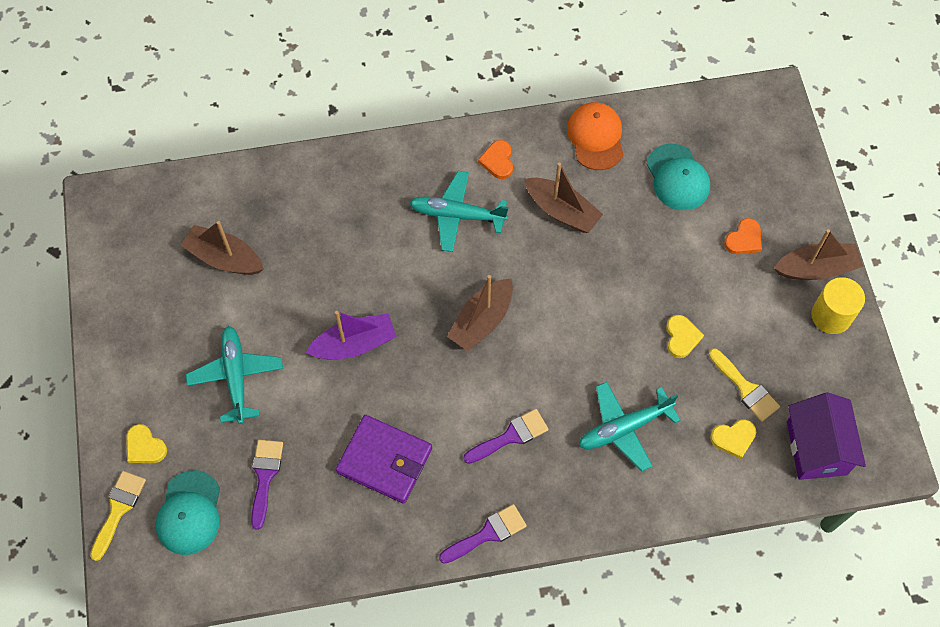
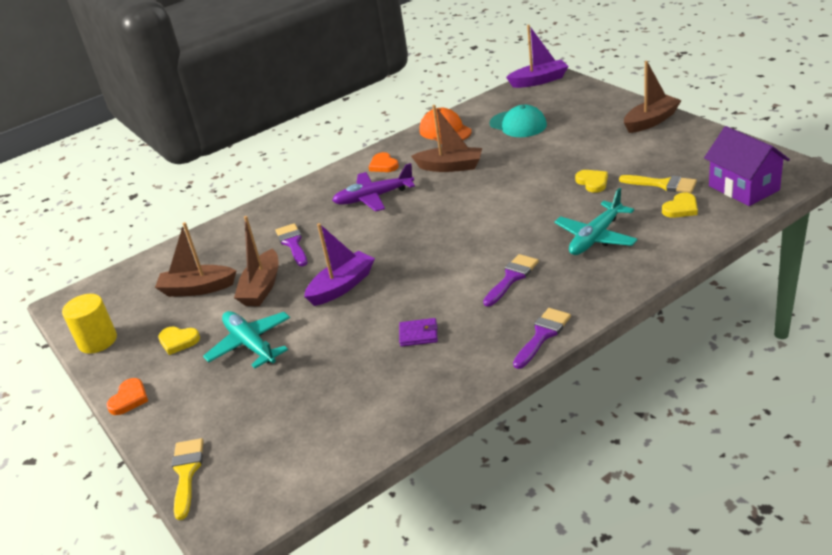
camera: 20 degrees left, 30 degrees down
yellow heart [126,424,167,463] -> yellow heart moved to [158,326,200,355]
turquoise cap [156,470,220,555] -> none
purple brush [251,440,283,530] -> purple brush moved to [276,223,307,266]
purple wallet [336,415,432,504] -> purple wallet [399,318,438,347], size x0.50
turquoise plane [409,171,509,252] -> purple plane [332,163,415,212]
brown boat [447,275,513,351] -> brown boat moved to [234,216,279,306]
orange heart [724,218,762,254] -> orange heart moved to [107,378,148,415]
yellow cylinder [811,277,865,334] -> yellow cylinder moved to [62,294,117,354]
none -> purple boat [506,25,569,88]

